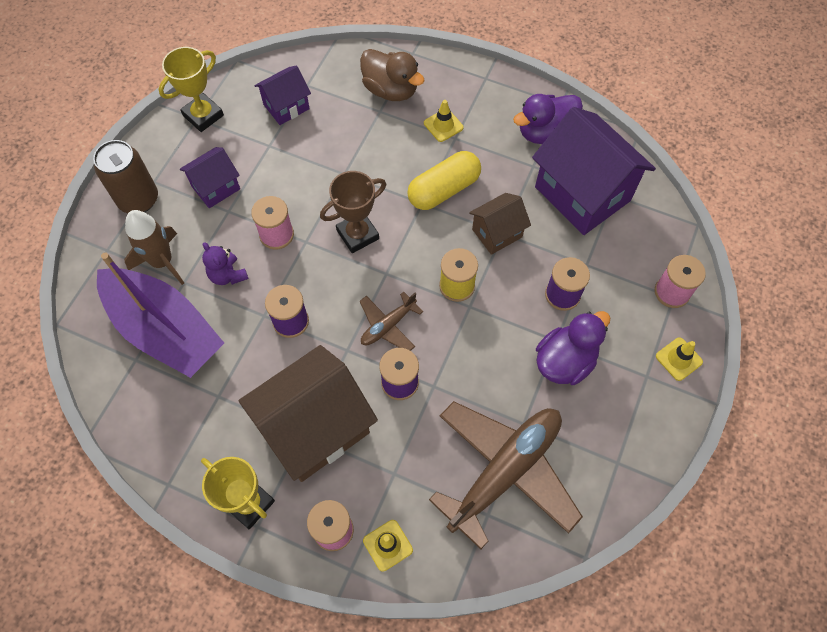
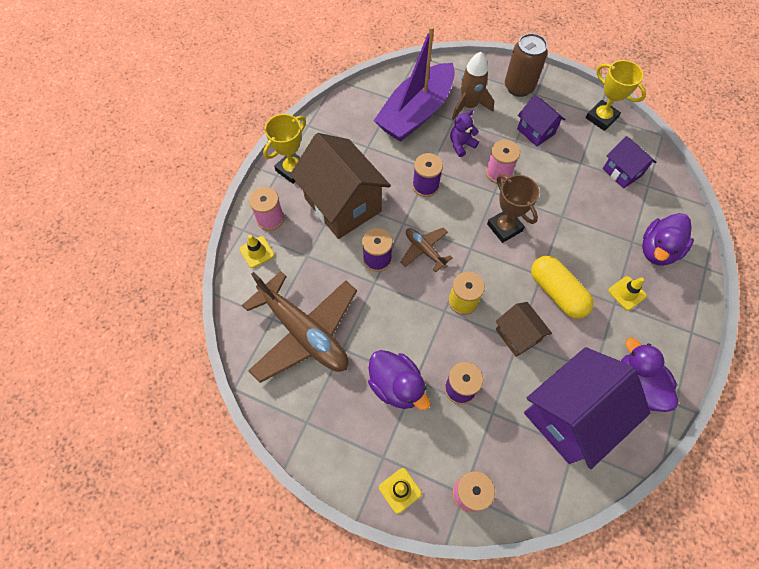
camera: 90 degrees right, 0 degrees up
brown duck [360,49,425,101] -> purple duck [642,213,694,266]

